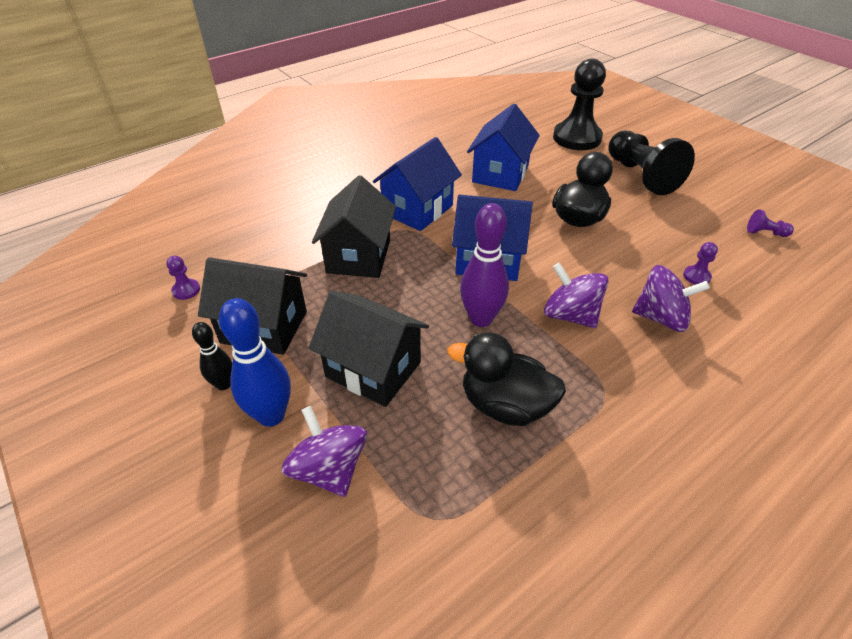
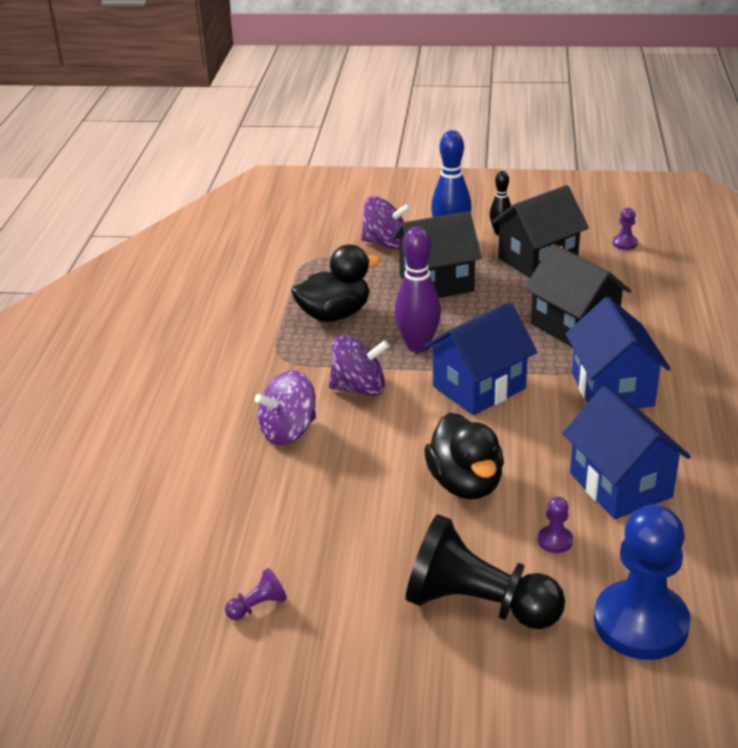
camera: 135 degrees right, 10 degrees down
black pawn [553,58,606,150] -> blue pawn [594,505,691,660]
purple pawn [683,242,718,285] -> purple pawn moved to [538,497,573,553]

